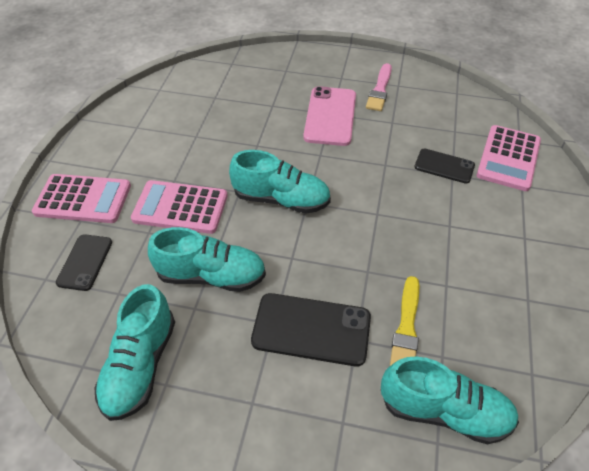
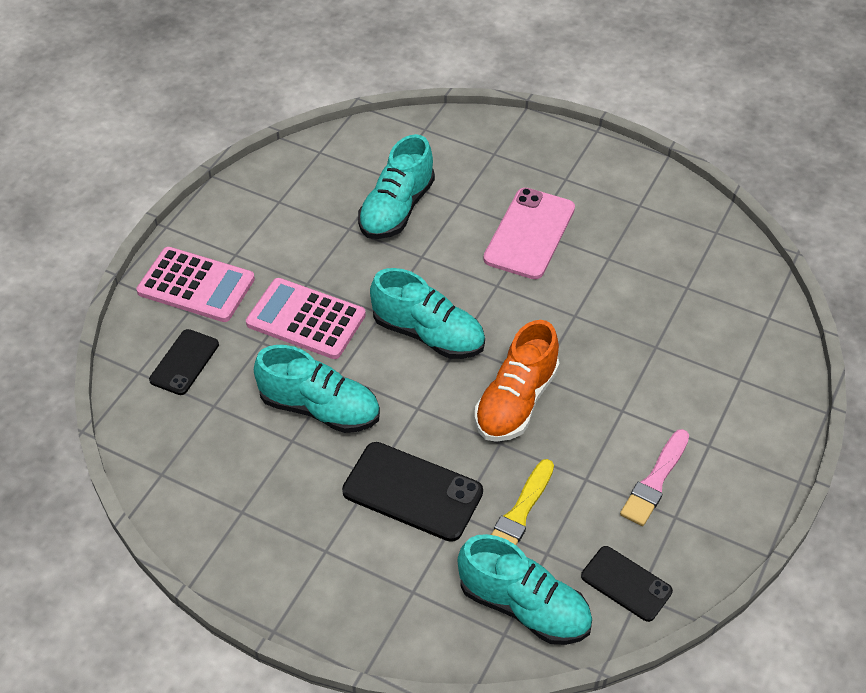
camera: 15 degrees right, 0 degrees up
turquoise shoe [94,284,175,421] -> turquoise shoe moved to [358,134,435,239]
pink brush [366,63,392,111] -> pink brush moved to [620,429,689,526]
black phone [415,149,475,184] -> black phone moved to [581,546,673,622]
pink calculator [477,125,541,191] -> none
none -> orange shoe [475,320,560,442]

